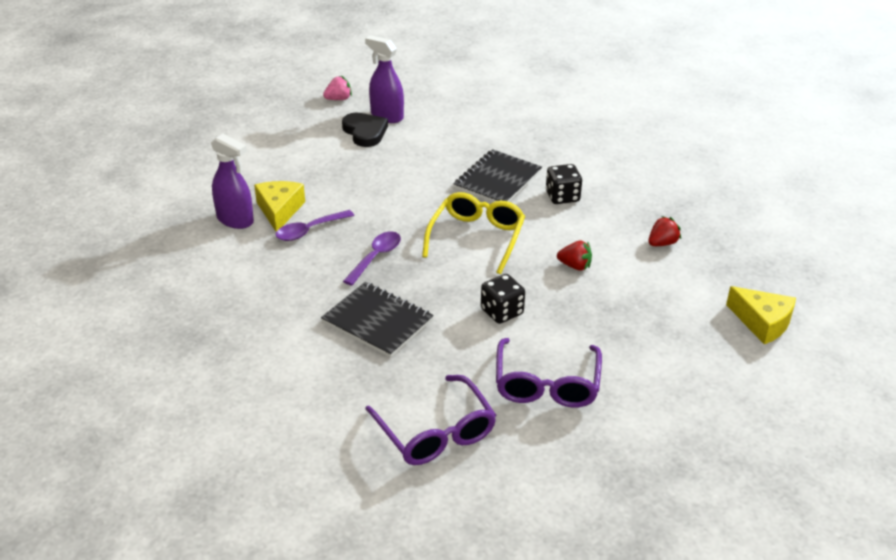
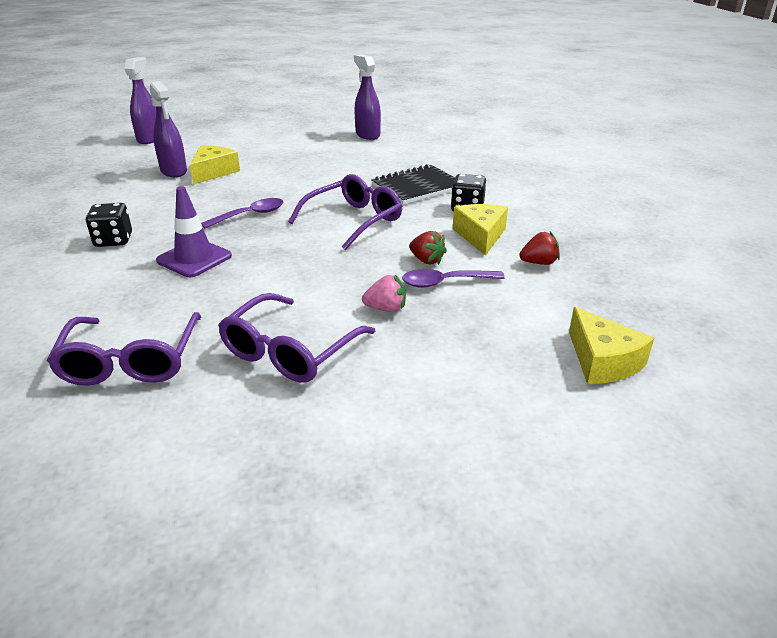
camera: 25 degrees right, 5 degrees down
purple spoon [276,210,354,241] -> purple spoon moved to [402,269,505,288]
black notebook [321,282,434,358] -> purple traffic cone [156,186,232,277]
pink strawberry [323,76,352,100] -> pink strawberry moved to [362,275,406,312]
black heart [342,113,388,147] -> none
yellow glasses [422,192,525,274] -> purple glasses [288,174,402,250]
black dice [481,274,525,324] -> black dice moved to [86,203,132,247]
none -> purple spray bottle [124,57,156,144]
none -> yellow cheese [453,204,508,256]

